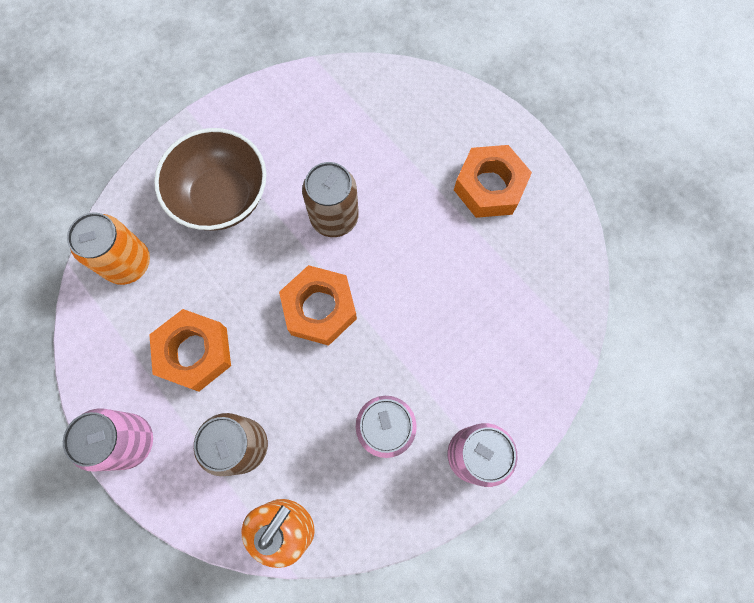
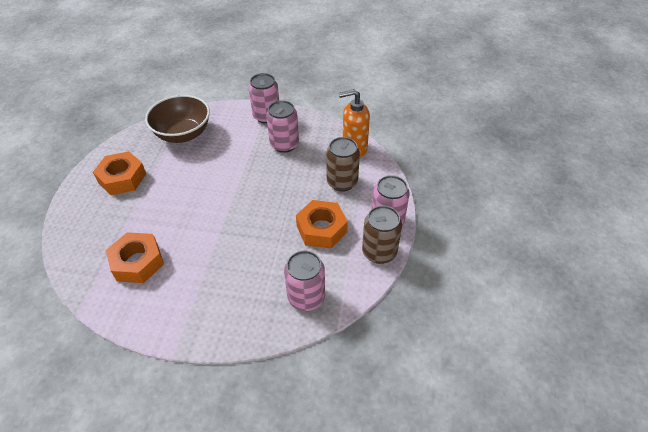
camera: 130 degrees left, 25 degrees down
orange can [67,213,150,285] -> pink can [284,251,325,311]
brown bowl [154,128,267,231] -> brown bowl moved to [145,95,210,143]
orange nut [279,265,357,346] -> orange nut moved to [106,232,164,283]
brown can [302,162,359,237] -> brown can moved to [362,206,402,264]

